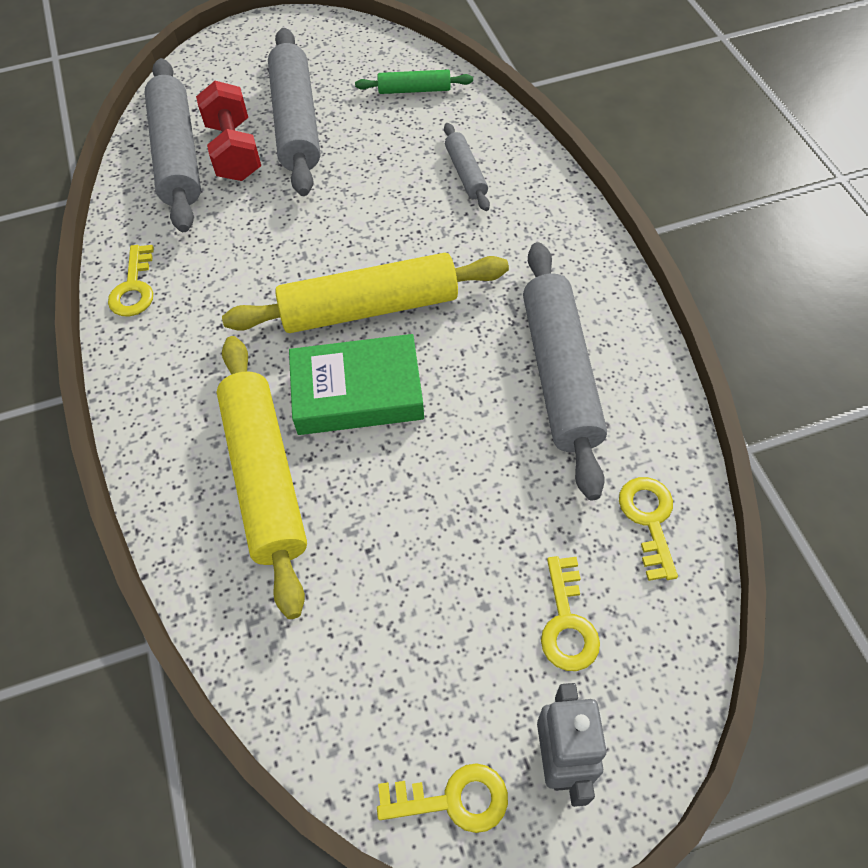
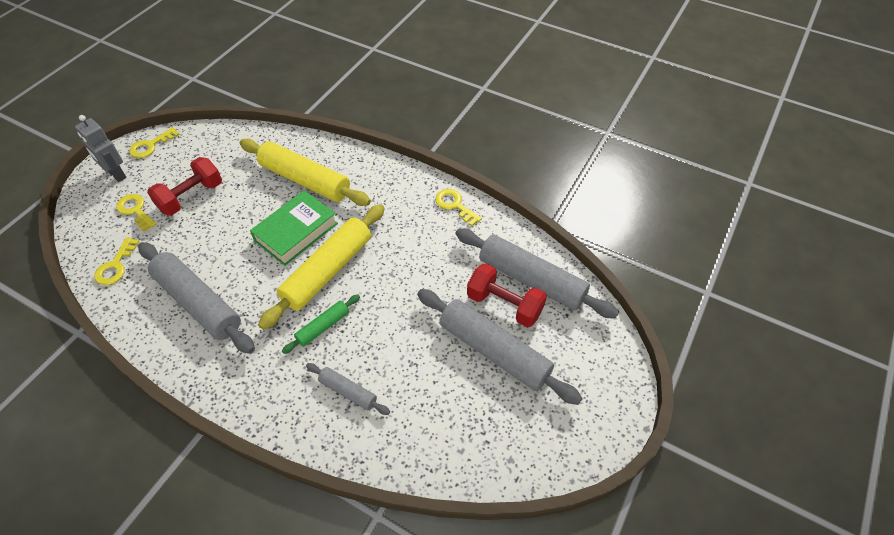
camera: 135 degrees right, 5 degrees down
green rolling pin [355,70,473,94] -> green rolling pin moved to [282,294,360,354]
yellow key [619,477,678,581] -> yellow key turned 60 degrees clockwise [94,237,140,285]
none -> red dumbbell [147,157,222,216]

